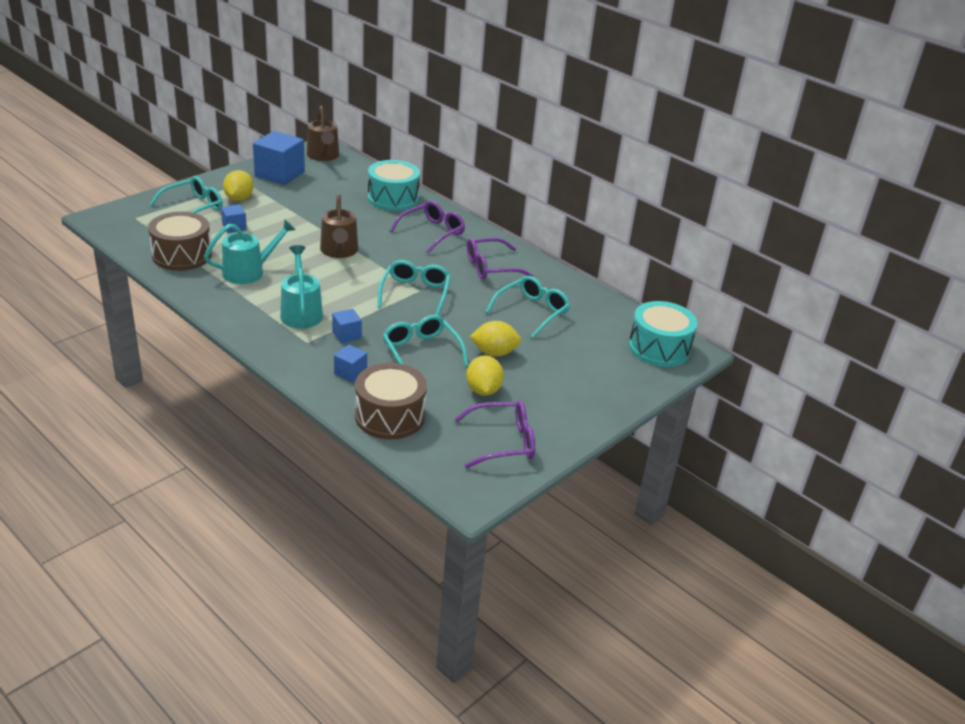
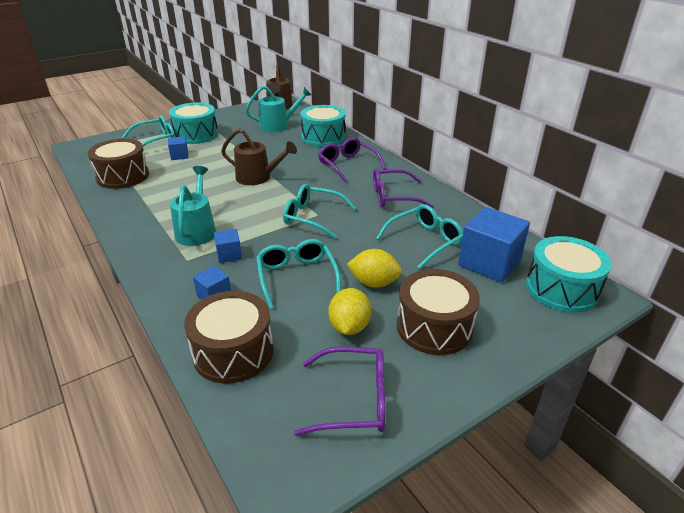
camera: 15 degrees right, 0 degrees up
turquoise watering can [204,219,296,284] -> turquoise watering can moved to [245,86,311,132]
yellow lemon [223,170,254,201] -> turquoise drum [169,103,218,144]
blue cube [253,131,305,185] -> blue cube moved to [458,207,530,283]
brown watering can [320,194,358,258] -> brown watering can turned 75 degrees counterclockwise [221,128,297,185]
turquoise glasses [378,260,451,315] -> turquoise glasses turned 90 degrees counterclockwise [283,184,356,239]
purple glasses [390,201,465,253] -> purple glasses turned 90 degrees counterclockwise [318,137,386,183]
none -> brown drum [397,269,480,355]

